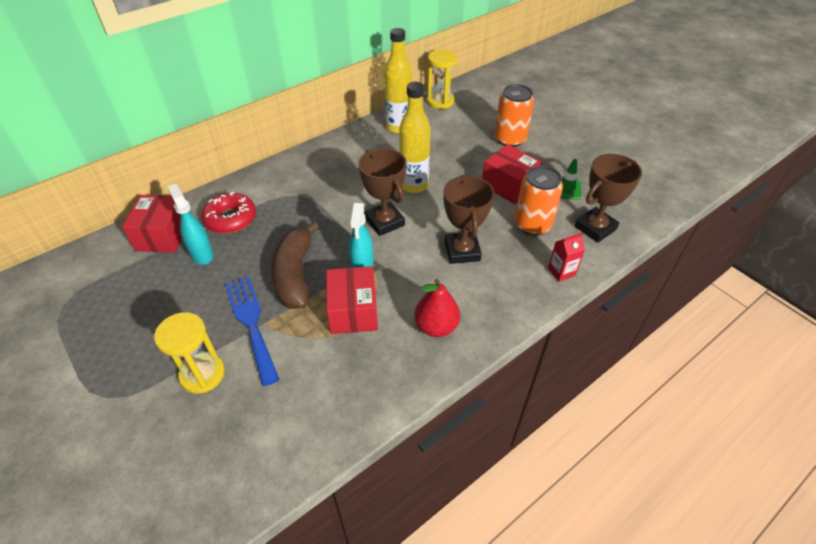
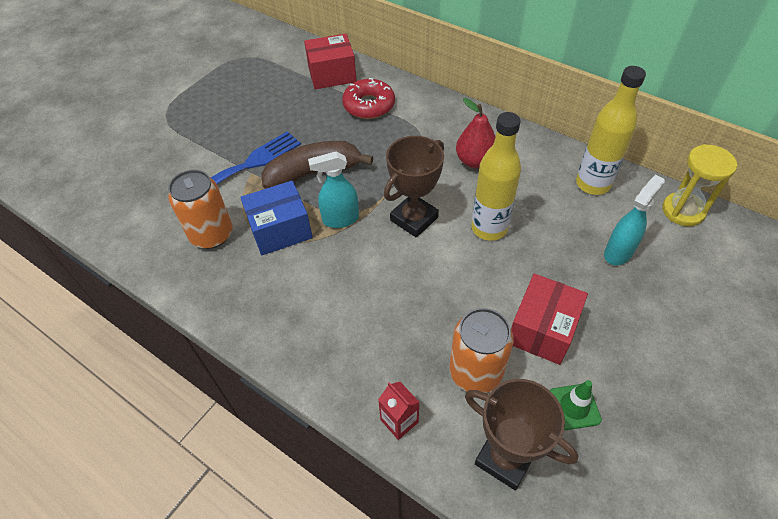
camera: 75 degrees right, 5 degrees up
yellow hourglass [154,312,225,394] -> none
turquoise spray bottle [167,184,214,265] -> turquoise spray bottle moved to [604,175,665,265]
red box [326,266,378,334] -> blue box [240,181,313,255]
red pear [414,279,460,337] -> red pear moved to [456,98,496,169]
brown trophy [443,175,495,264] -> none
orange can [494,84,534,147] -> orange can moved to [168,170,232,249]

